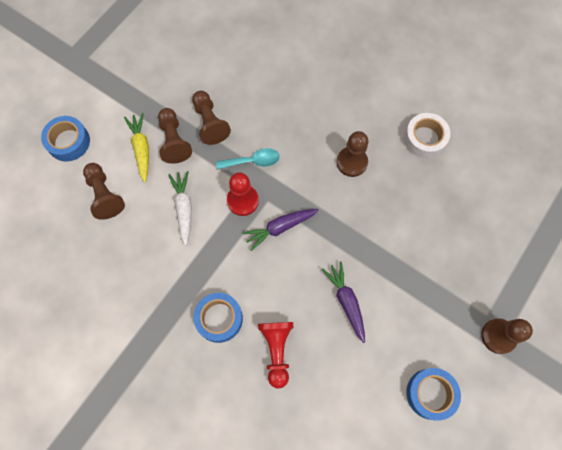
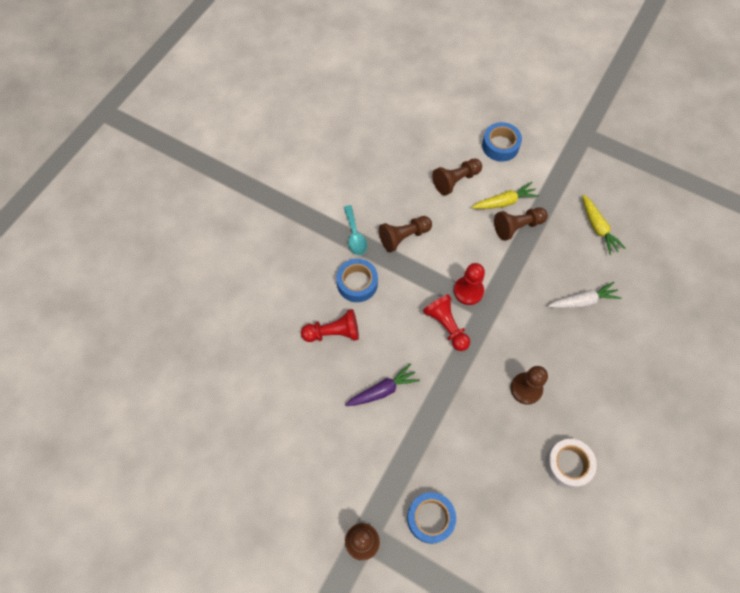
camera: 85 degrees right, 5 degrees down
white carrot [168,171,192,246] -> white carrot moved to [548,282,621,308]
brown pawn [192,91,231,145] -> brown pawn moved to [379,216,432,253]
turquoise spoon [216,148,280,170] -> turquoise spoon moved to [344,205,367,255]
purple carrot [242,209,319,251] -> red pawn [423,294,470,351]
blue tape [406,368,461,421] -> blue tape moved to [407,492,456,544]
none -> yellow carrot [582,194,626,255]

